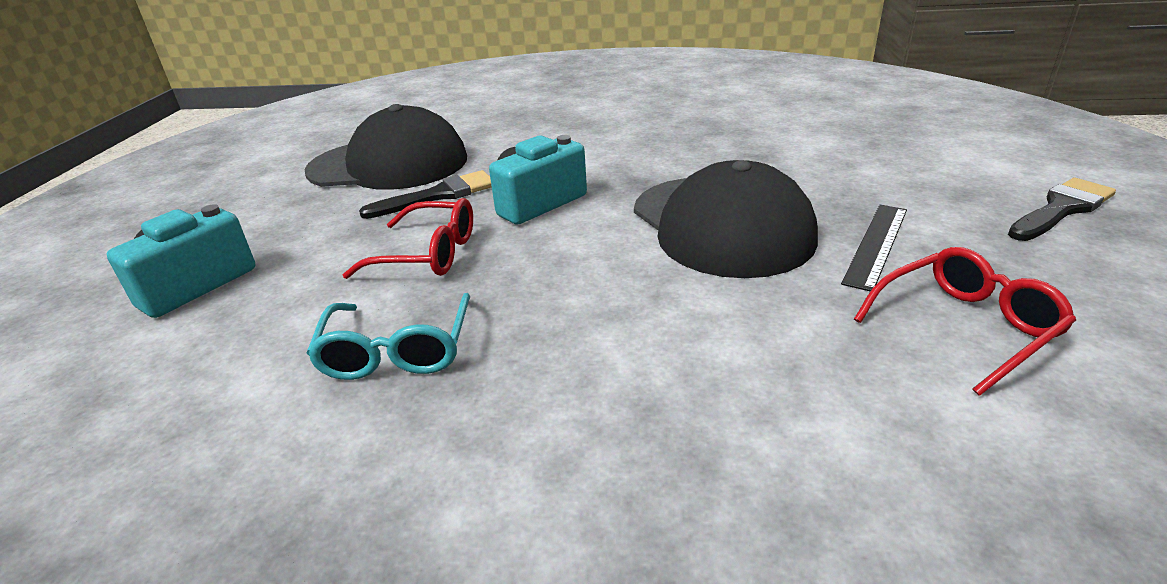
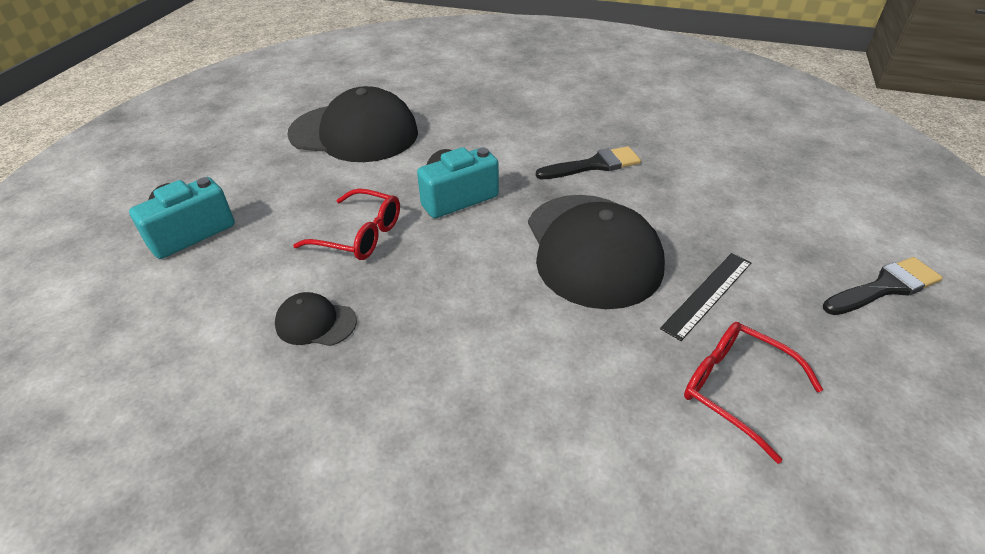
camera: 10 degrees right, 10 degrees up
turquoise glasses [306,293,470,380] -> black cap [275,292,357,346]
black brush [359,170,492,219] -> black brush moved to [536,146,641,179]
red glasses [854,247,1076,396] -> red glasses turned 120 degrees counterclockwise [684,322,823,464]

